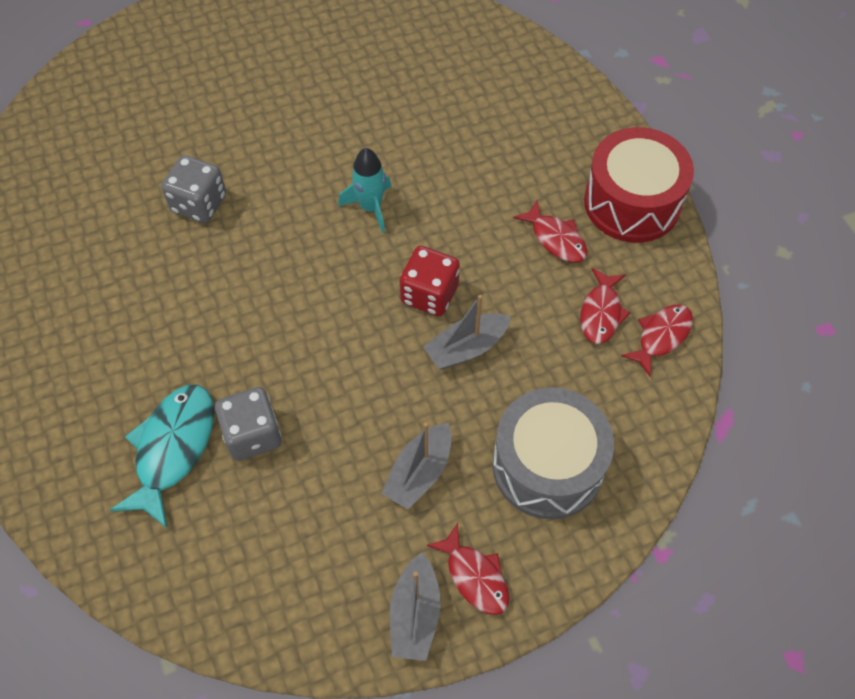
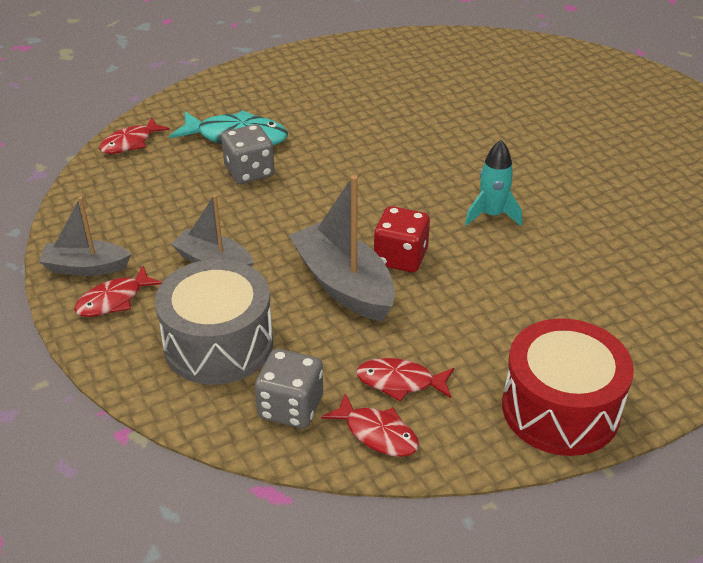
camera: 85 degrees right, 20 degrees down
grey dice [161,155,226,223] -> grey dice moved to [255,349,323,428]
grey boat [423,295,511,370] -> grey boat [289,175,395,321], size x1.59
red fish [513,200,587,262] -> red fish moved to [99,118,170,154]

